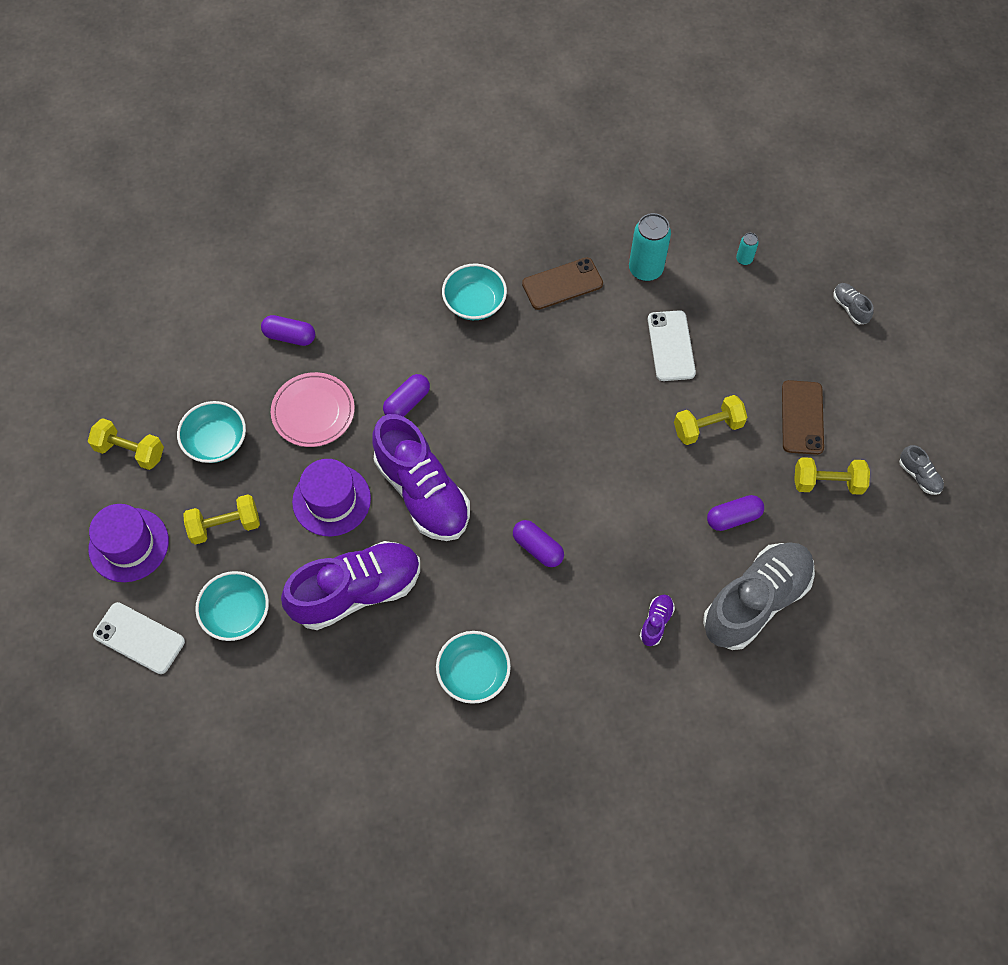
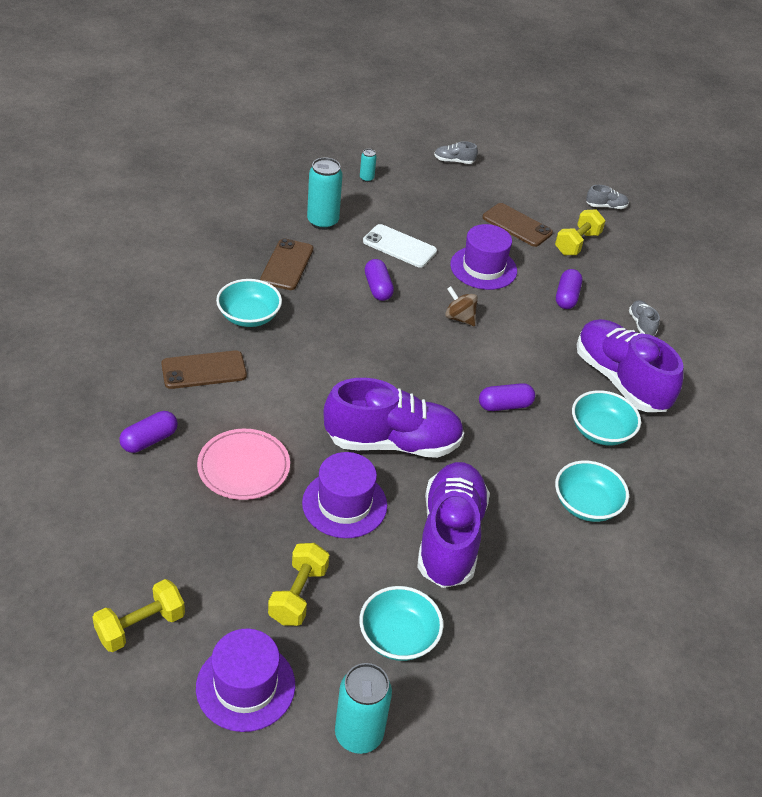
camera: 60 degrees left, 20 degrees down
white phone [93,602,185,674] -> turquoise can [335,663,392,754]
turquoise bowl [177,401,246,463] -> turquoise bowl moved to [572,390,641,446]
purple capsule [383,374,430,417] -> purple capsule moved to [365,259,394,301]
purple shoe [640,595,675,646] -> purple shoe [577,319,684,412], size x2.46
yellow dumbbell [674,395,748,445] -> purple hat [450,224,517,290]
grey shoe [703,542,815,650] -> grey shoe [629,300,660,336], size x0.41
none -> brown phone [161,350,247,389]
none -> brown spinning top [445,286,478,326]

